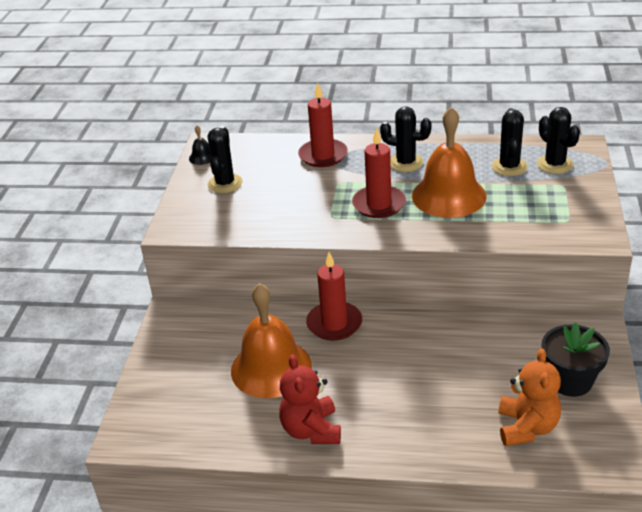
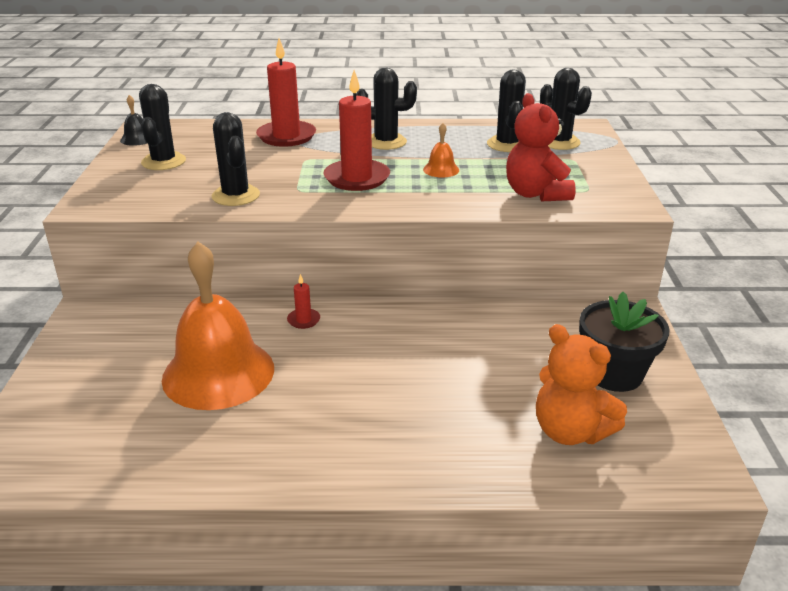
camera: 10 degrees left, 5 degrees down
red teddy bear [279,354,341,444] -> red teddy bear moved to [506,93,576,202]
red candle [306,252,362,341] -> red candle [287,274,320,329], size x0.46
orange bell [412,107,487,218] -> orange bell [423,123,459,178], size x0.40
orange teddy bear [499,348,561,446] -> orange teddy bear turned 135 degrees clockwise [536,324,627,445]
none -> black cactus [212,112,260,206]

